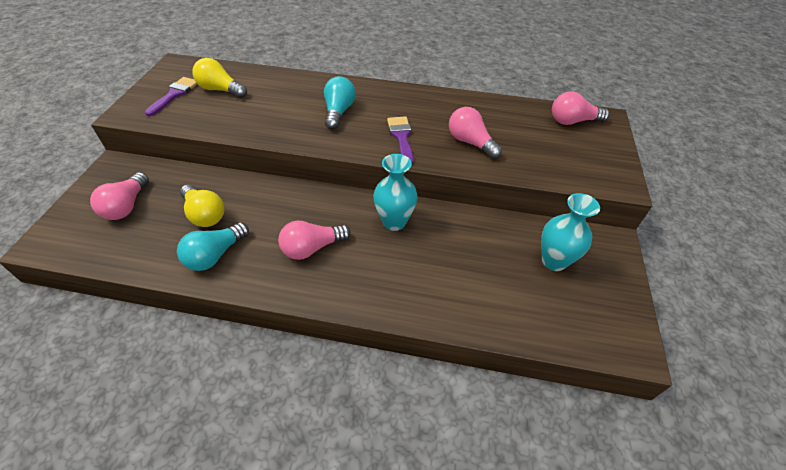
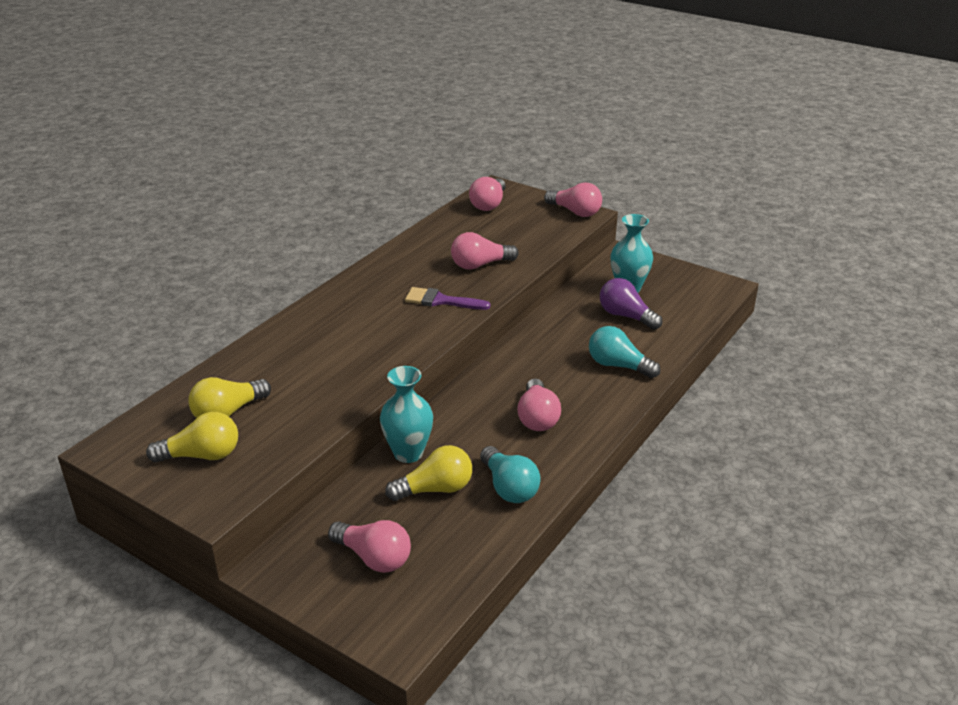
camera: 65 degrees left, 15 degrees down
purple brush [145,77,197,116] -> yellow light bulb [146,412,238,463]
turquoise light bulb [324,76,356,130] -> turquoise light bulb moved to [589,326,661,378]
turquoise vase [373,154,418,231] -> turquoise vase moved to [380,366,433,463]
none -> pink light bulb [544,182,602,217]
none -> purple light bulb [600,278,662,330]

